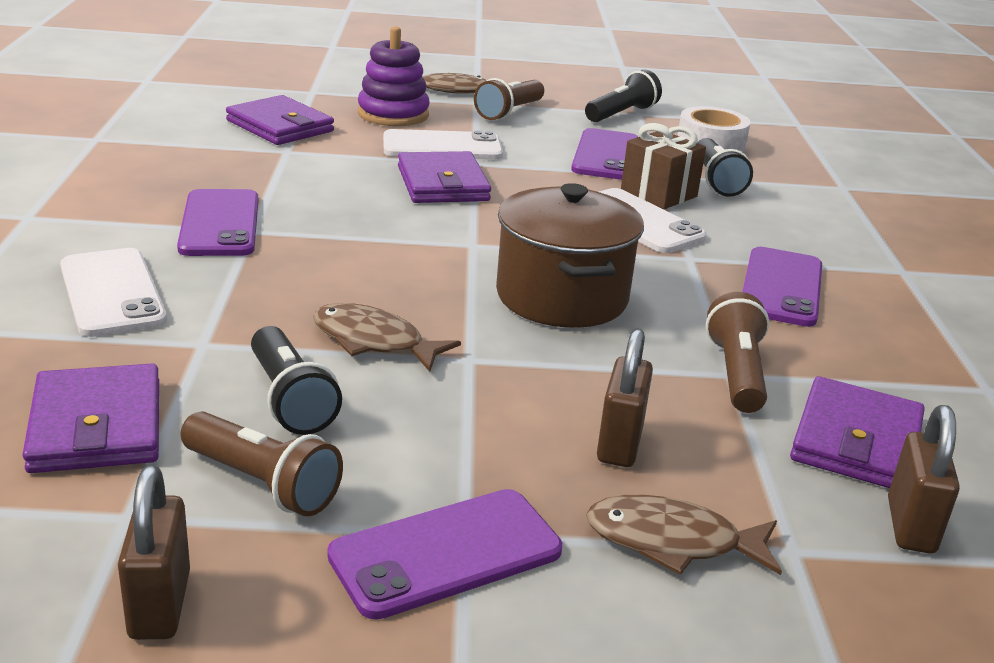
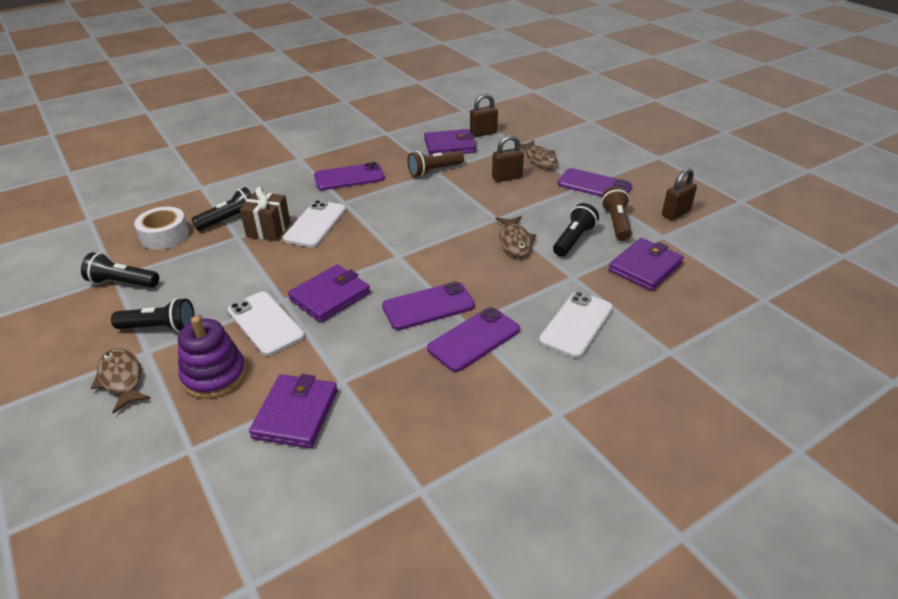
camera: 120 degrees left, 10 degrees up
brown flashlight [474,78,544,120] -> black flashlight [111,298,195,332]
brown pot [496,183,644,328] -> none
purple phone [571,128,638,180] -> purple phone moved to [382,282,475,330]

